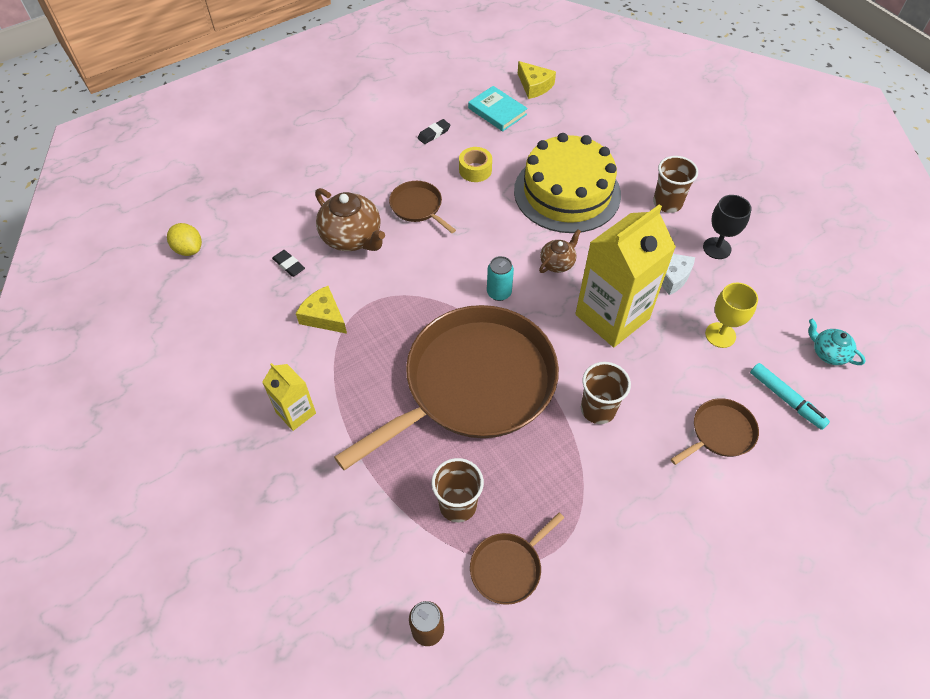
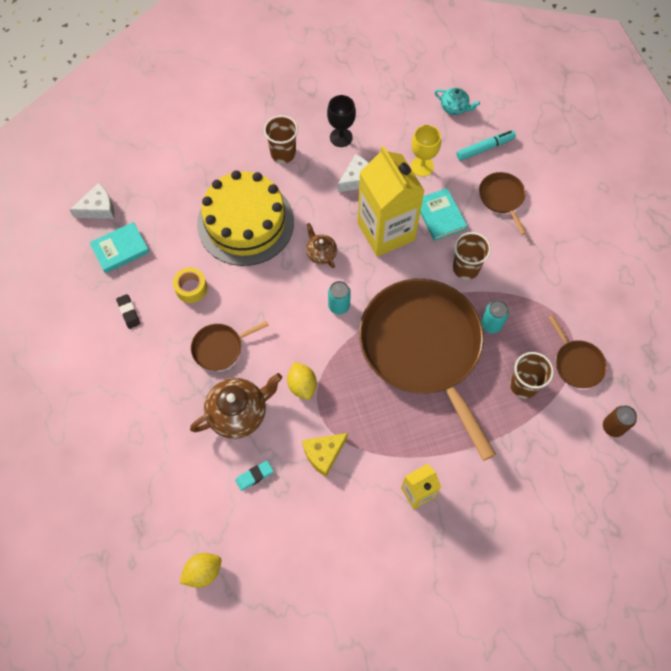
camera: 75 degrees left, 10 degrees up
black eraser [272,250,305,277] -> turquoise eraser [235,460,273,491]
yellow cheese [518,61,556,99] -> white cheese [70,183,114,219]
turquoise teapot [808,319,866,365] -> turquoise teapot turned 120 degrees counterclockwise [435,88,480,115]
none -> yellow lemon [287,362,317,400]
none -> turquoise book [420,188,467,241]
none -> turquoise can [481,300,509,333]

